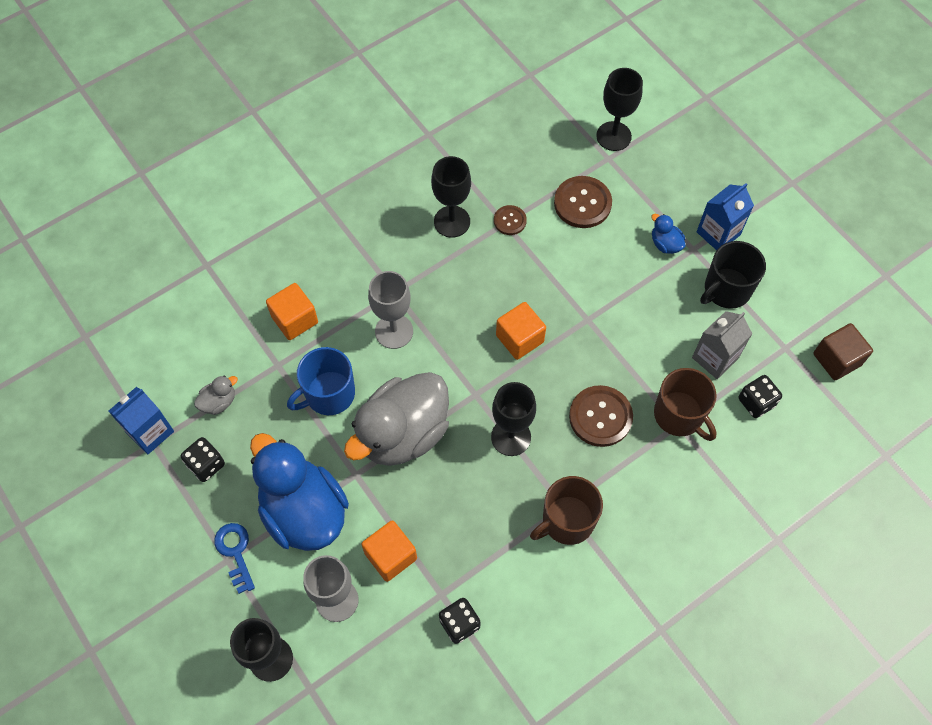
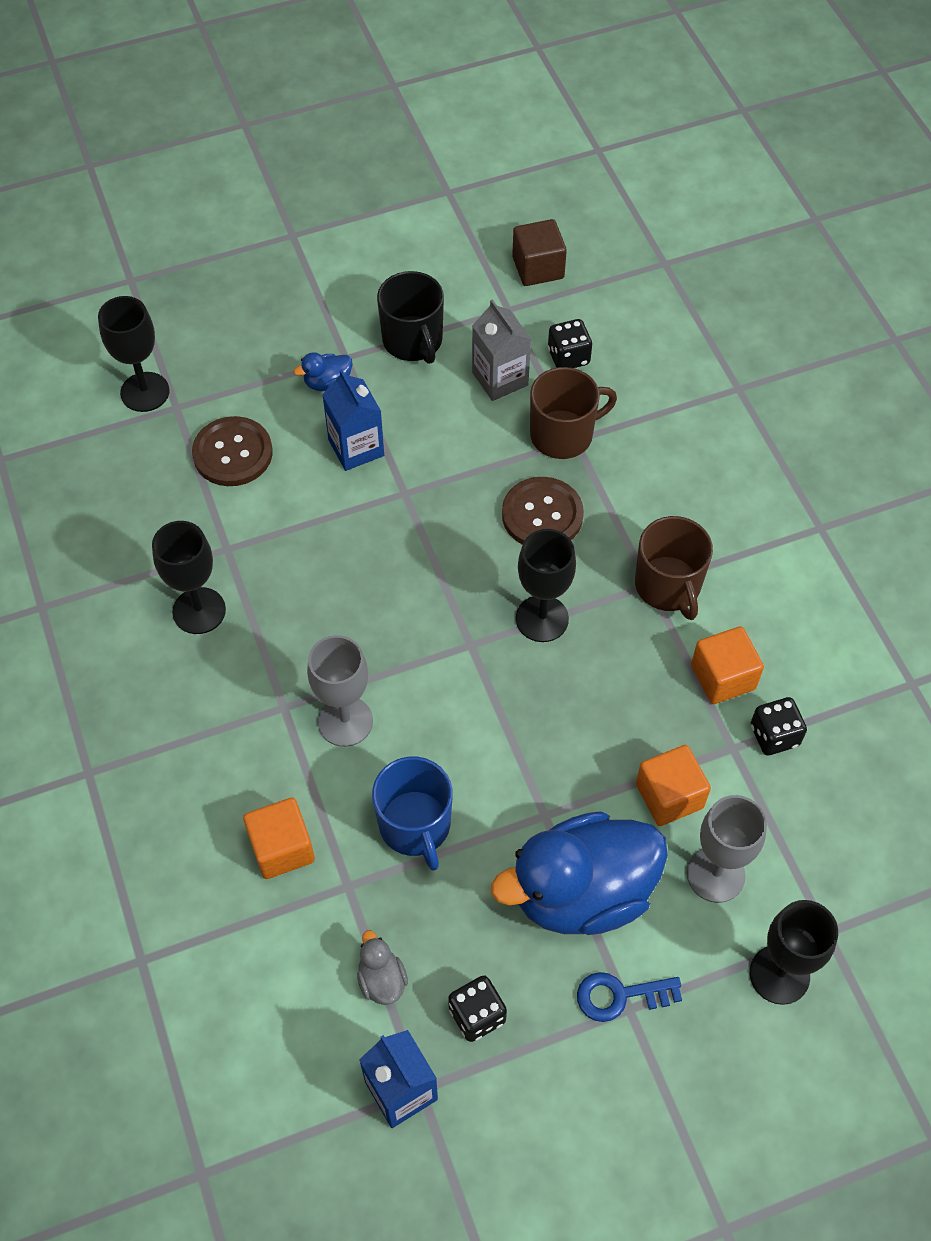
camera: 75 degrees left, 5 degrees down
grey duck [344,372,449,466] -> none
brown button [494,205,527,235] -> none
orange cube [496,302,546,360] -> orange cube moved to [691,626,764,704]
blue carton [697,183,754,250] -> blue carton moved to [322,369,384,471]

